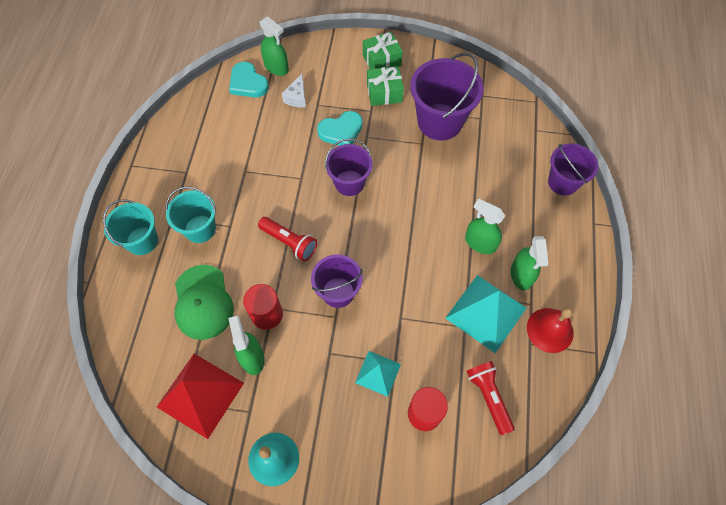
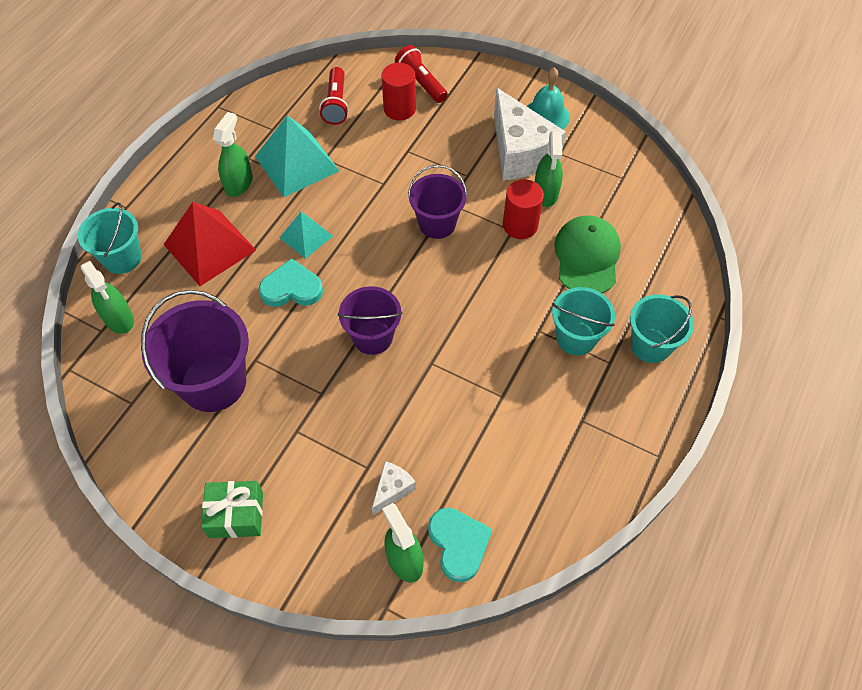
camera: 160 degrees left, 5 degrees down
red pyramid [157,354,244,439] -> red pyramid moved to [164,202,256,286]
red flashlight [258,217,317,261] -> red flashlight moved to [395,45,448,103]
turquoise heart [317,111,363,146] -> turquoise heart moved to [258,258,323,307]
turquoise pyramid [355,351,401,397] -> turquoise pyramid moved to [279,212,333,259]
green gift [367,66,404,106] -> none
green spray bottle [465,199,505,254] -> green spray bottle moved to [80,261,134,334]
red bell [527,307,574,353] -> none
purple bucket [548,143,598,196] -> turquoise bucket [78,202,142,274]
none -> white cheese [494,88,566,180]

